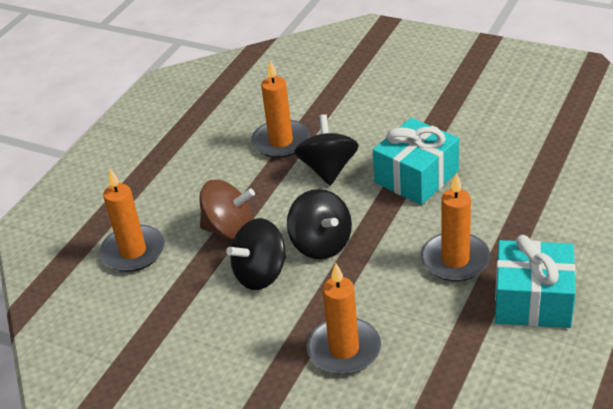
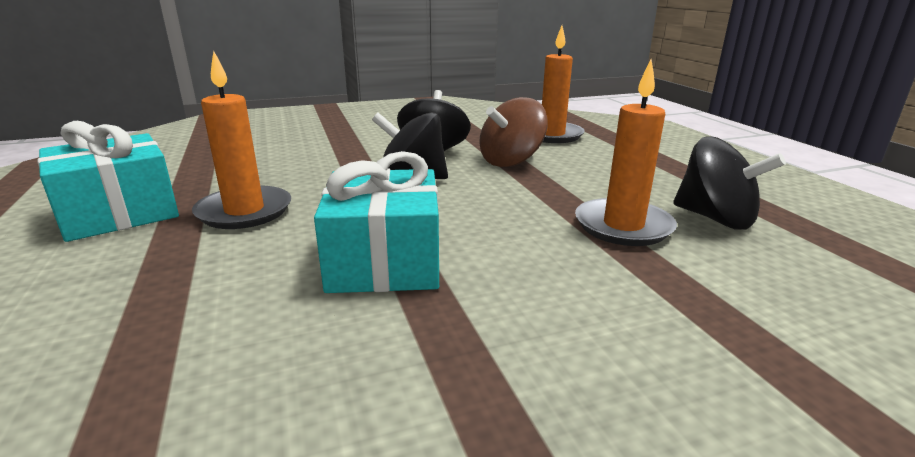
camera: 130 degrees right, 15 degrees down
black spinning top [294,114,359,186] -> black spinning top moved to [673,136,786,230]
orange candle [307,263,381,375] -> none

